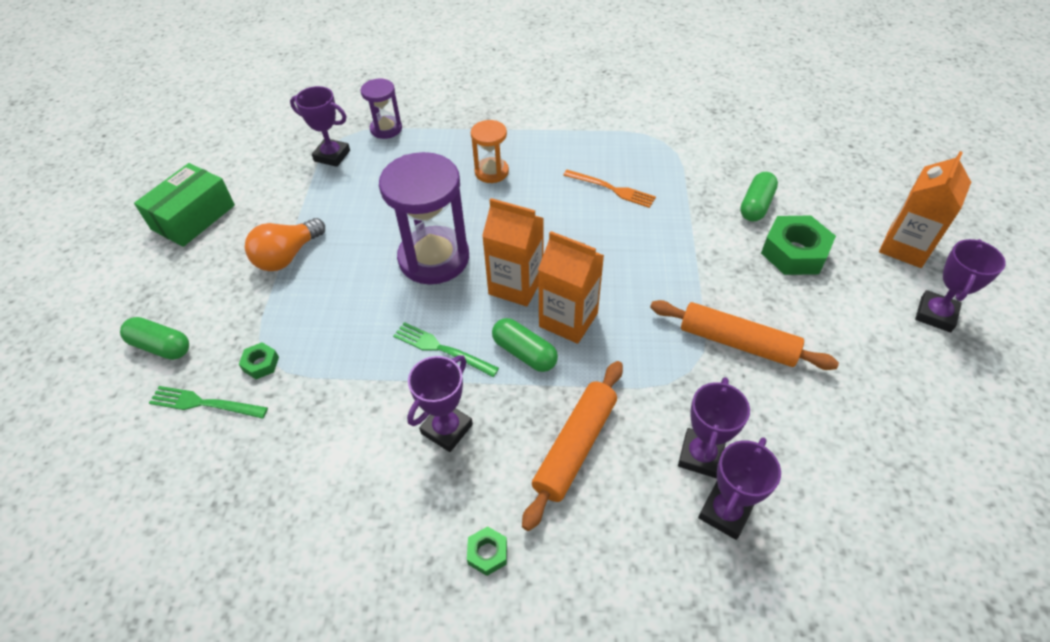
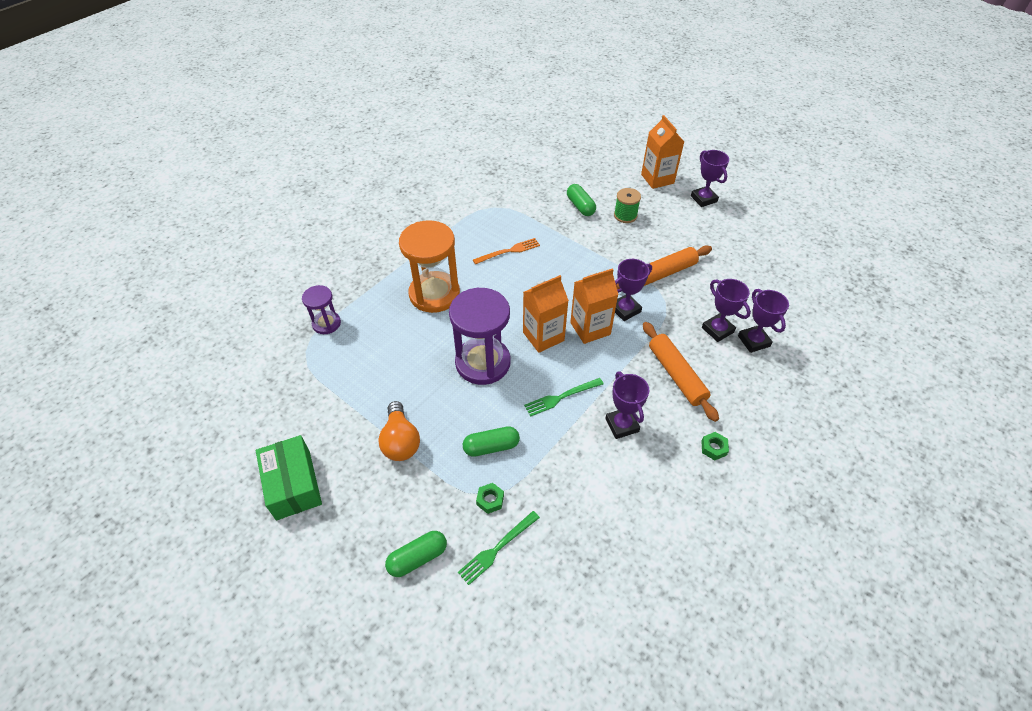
camera: 55 degrees left, 0 degrees up
purple trophy [290,86,350,167] -> purple trophy moved to [615,259,652,321]
orange hourglass [471,120,509,183] -> orange hourglass [399,220,460,313], size x1.87
green capsule [492,318,558,372] -> green capsule moved to [463,426,520,457]
green nut [761,215,836,275] -> green spool [614,188,641,223]

